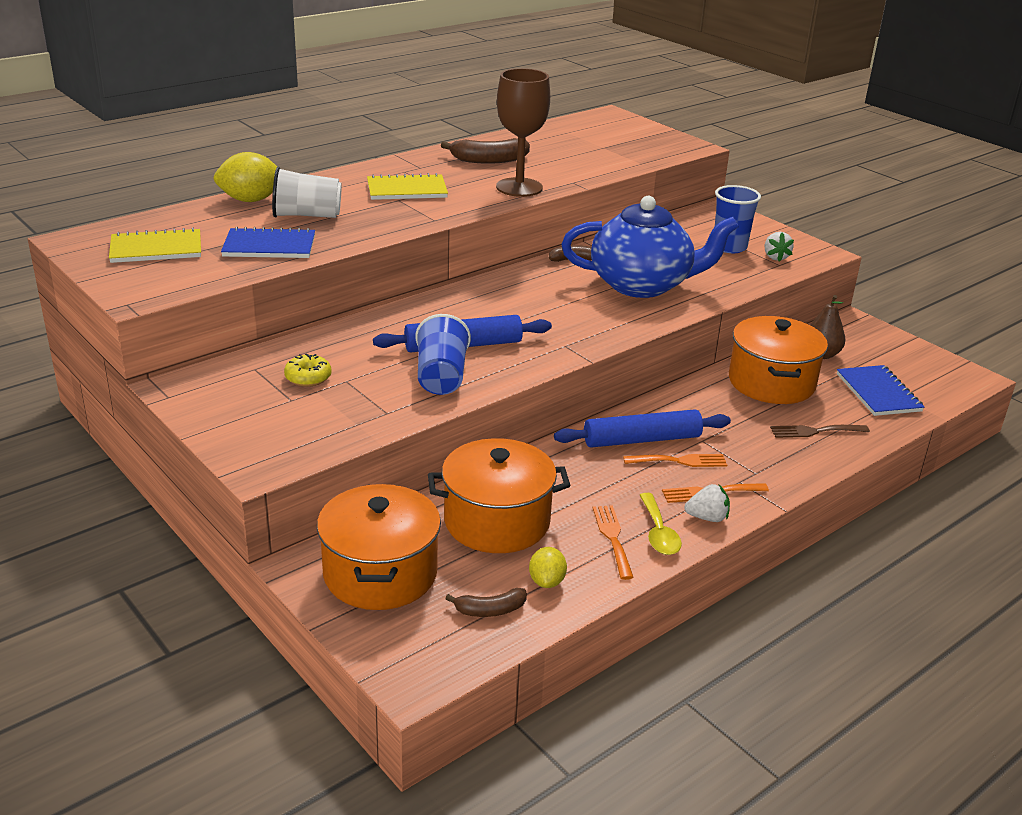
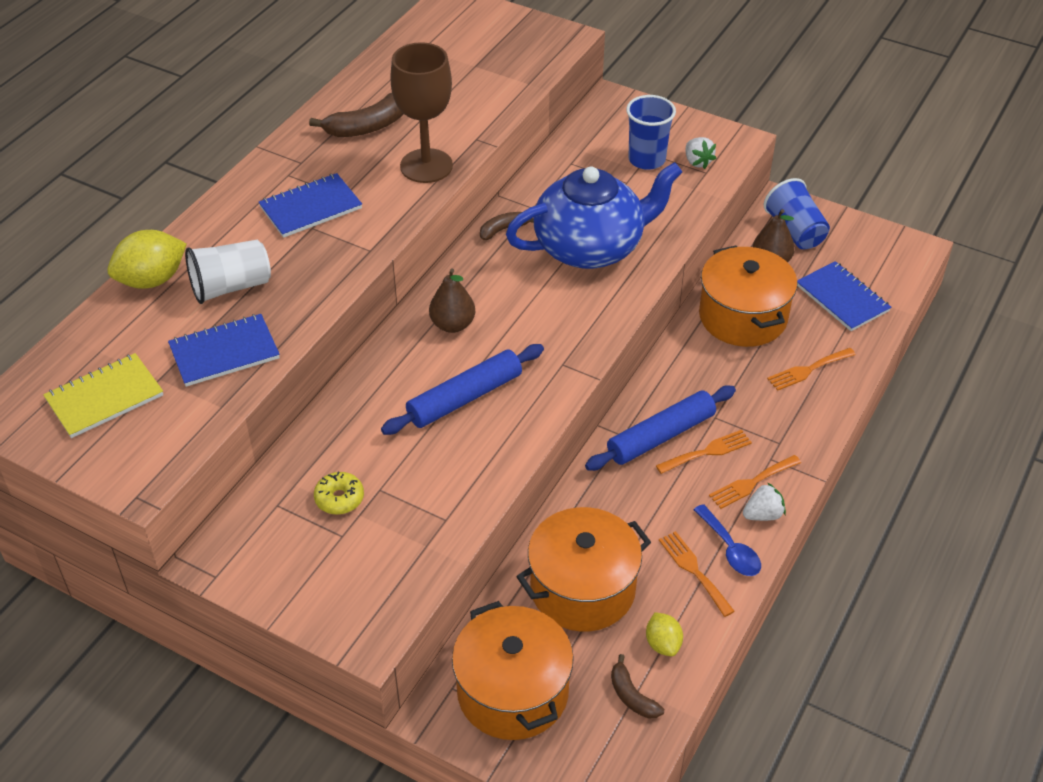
camera: 20 degrees left, 15 degrees up
yellow notebook [367,173,448,200] -> blue notebook [259,173,362,238]
blue cup [415,314,471,395] -> blue cup moved to [764,178,830,249]
brown banana [445,588,527,617] -> brown banana turned 90 degrees clockwise [611,654,664,718]
yellow spoon [640,493,682,555] -> blue spoon [694,504,761,576]
brown fork [770,425,870,438] -> orange fork [767,348,856,391]
none -> brown pear [429,268,475,333]

